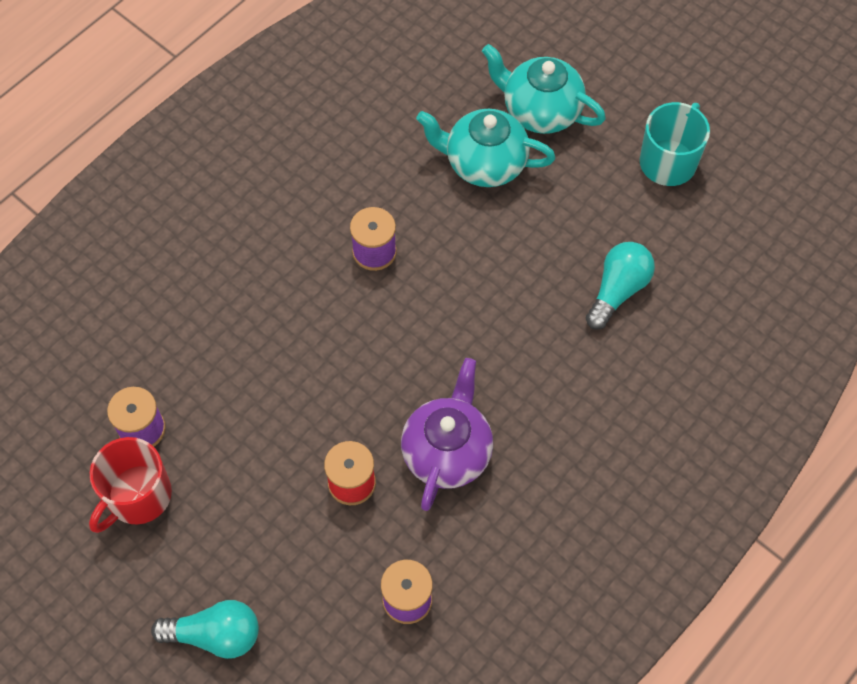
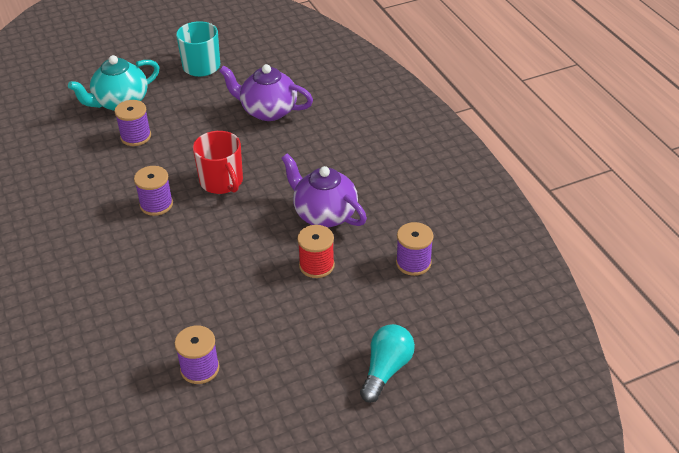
camera: 65 degrees left, 20 degrees down
red mug [89,437,172,533] -> red mug moved to [193,131,243,194]
turquoise teapot [416,109,556,187] -> purple spool [114,100,151,146]
turquoise light bulb [586,242,655,330] -> purple teapot [219,64,313,121]

